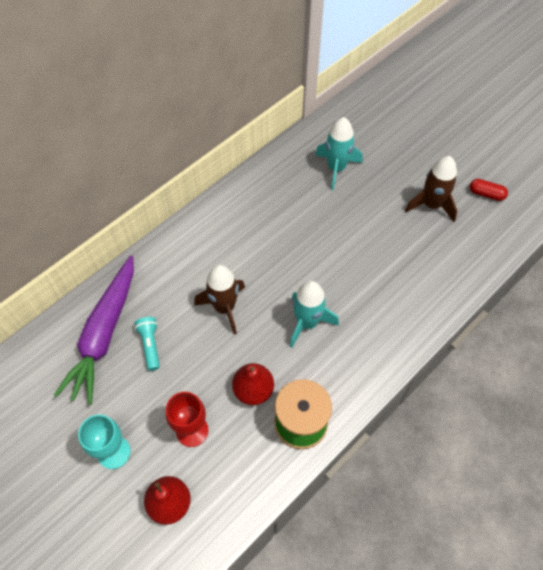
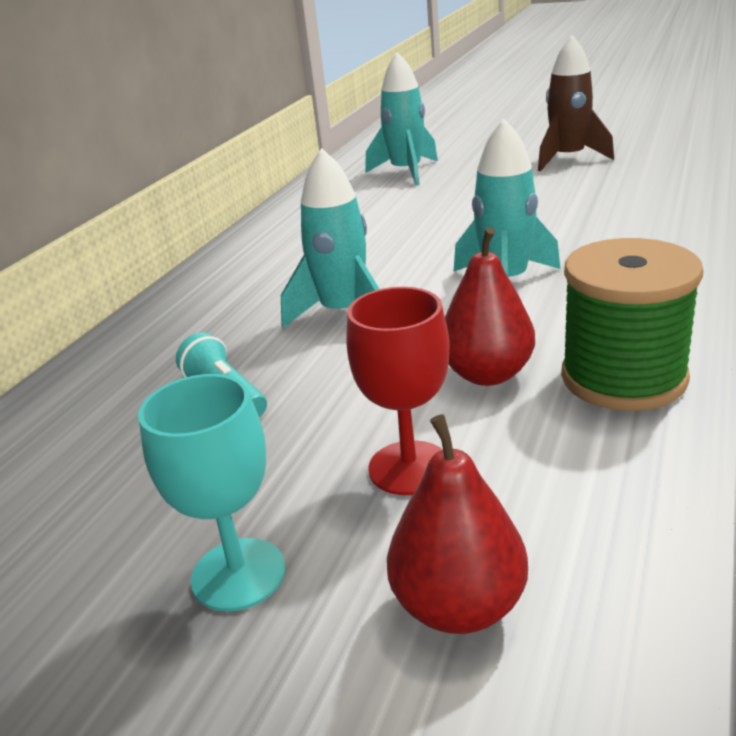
camera: 20 degrees left, 30 degrees down
purple carrot [54,256,134,405] -> none
brown rocket [194,265,245,335] -> turquoise rocket [281,148,379,328]
red capsule [470,179,508,201] -> none

